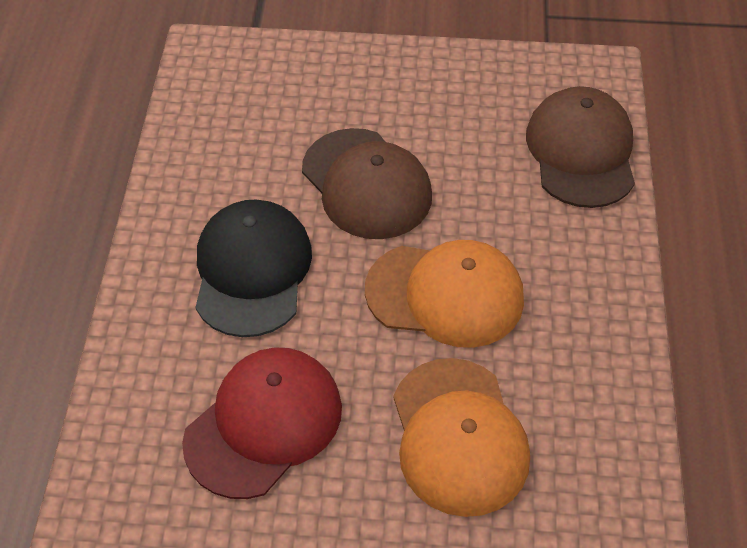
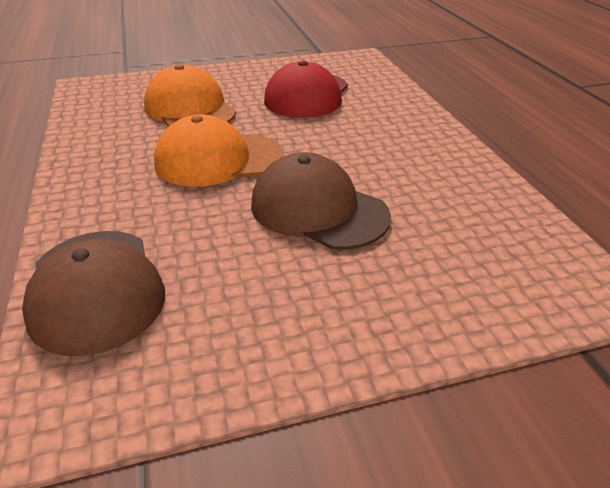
camera: 160 degrees right, 15 degrees down
black cap [195,199,312,337] -> none

